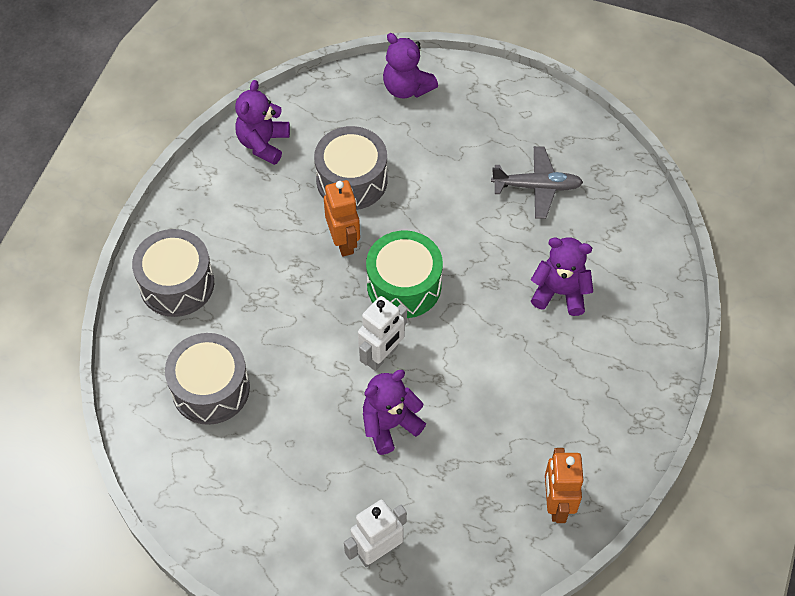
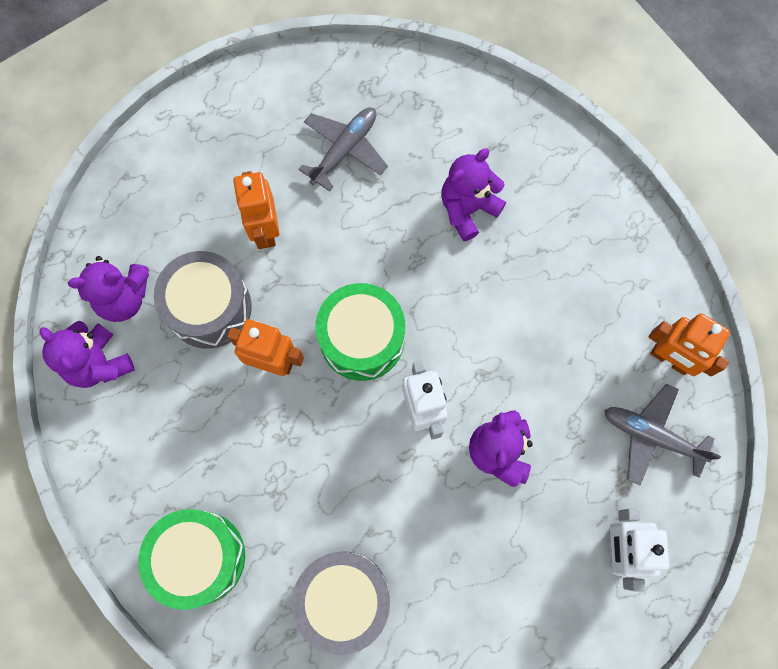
camera: 55 degrees left, 15 degrees up
grey drum [132,229,214,317] -> green drum [138,509,245,610]
purple teddy bear [383,33,438,98] -> purple teddy bear moved to [68,256,149,322]
none -> orange robot [233,171,280,249]
none -> grey plane [604,384,721,485]

